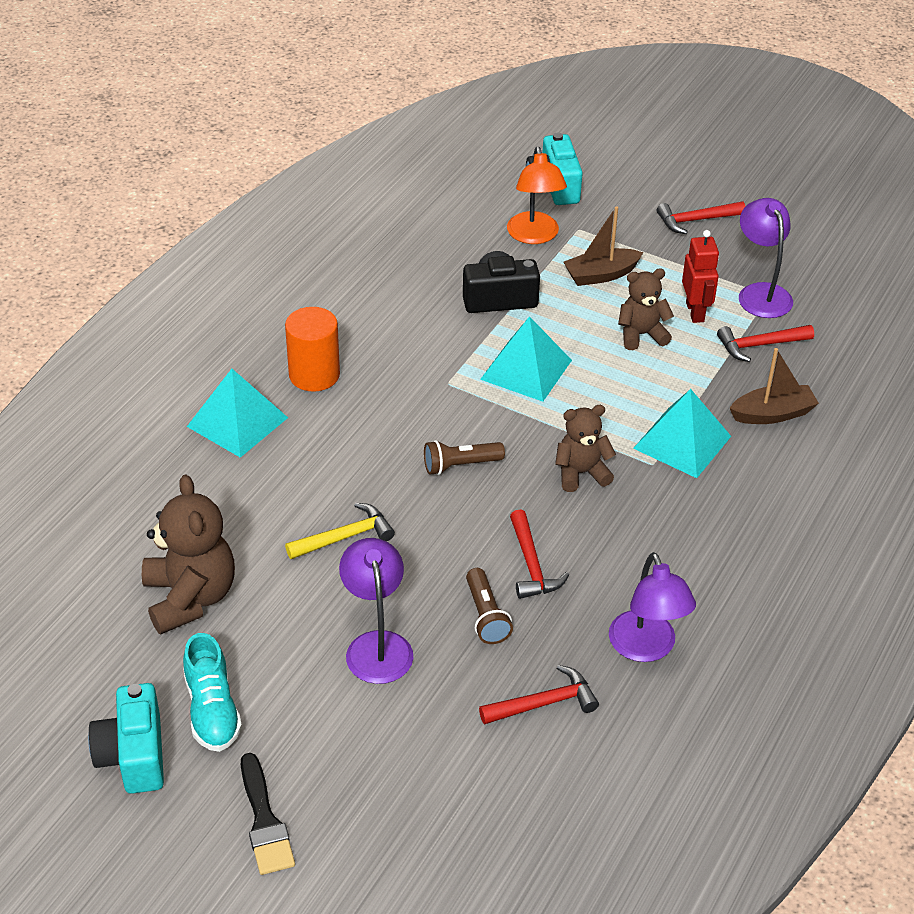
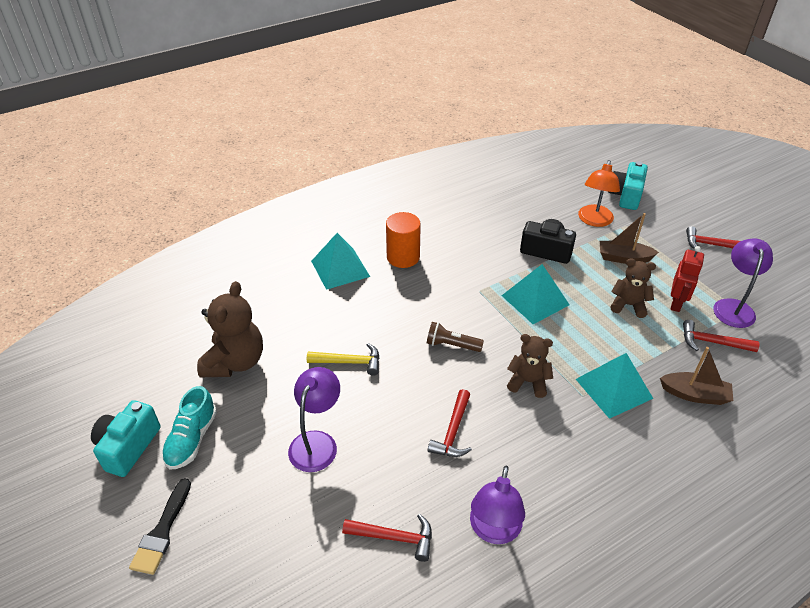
camera: 30 degrees right, 0 degrees up
brown flashlight [466,568,513,644] -> none

